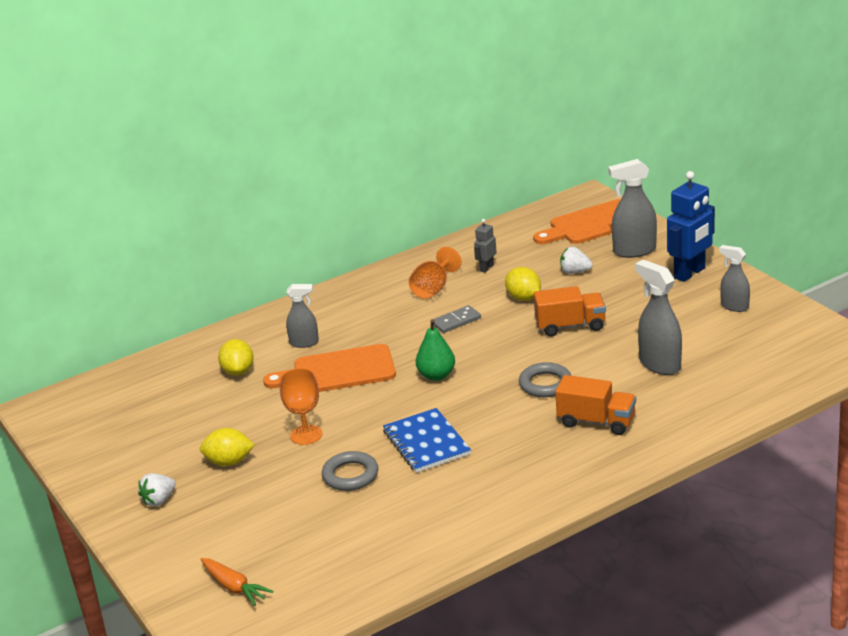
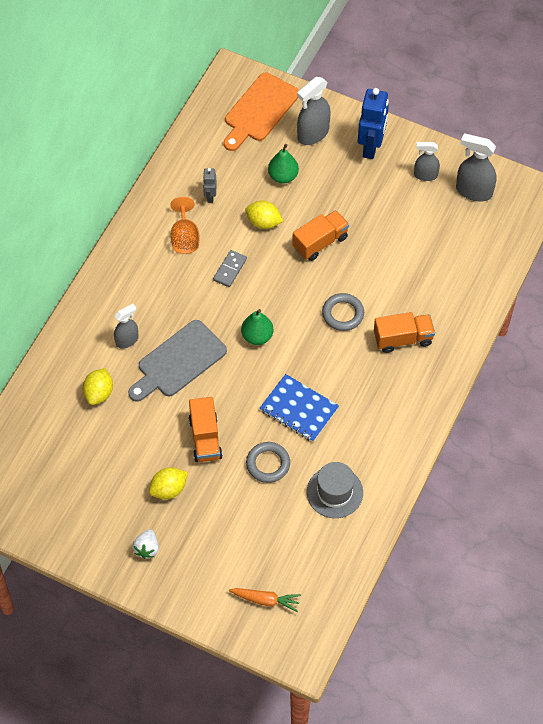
camera: 35 degrees left, 30 degrees up
yellow lemon [218,339,253,376] -> yellow lemon turned 60 degrees clockwise [83,368,113,405]
orange cutting board [263,344,396,392] -> grey cutting board [128,320,227,402]
orange goblet [280,368,322,445] -> orange truck [189,397,223,462]
white strawberry [560,247,593,274] -> green pear [268,144,299,184]
grey spray bottle [635,260,682,375] -> grey spray bottle moved to [456,133,497,201]
none -> grey hat [307,462,363,518]

